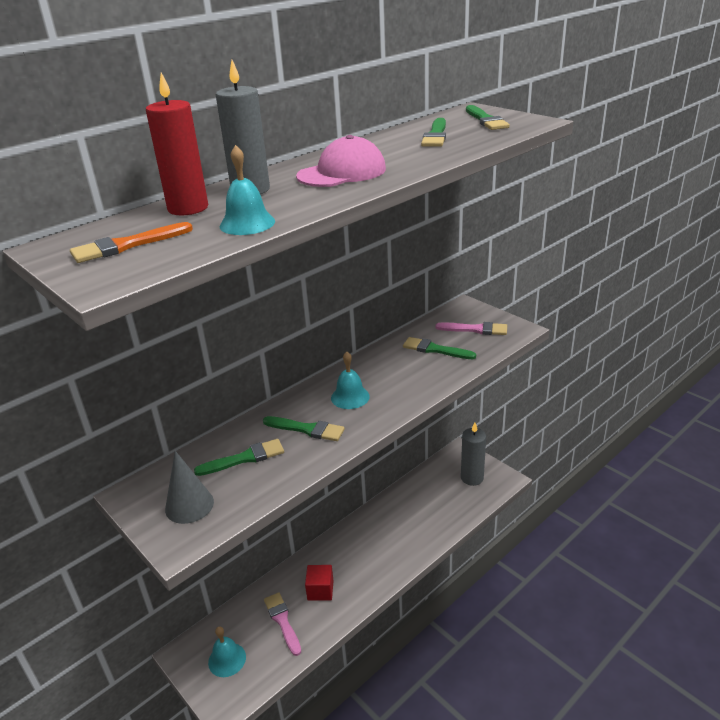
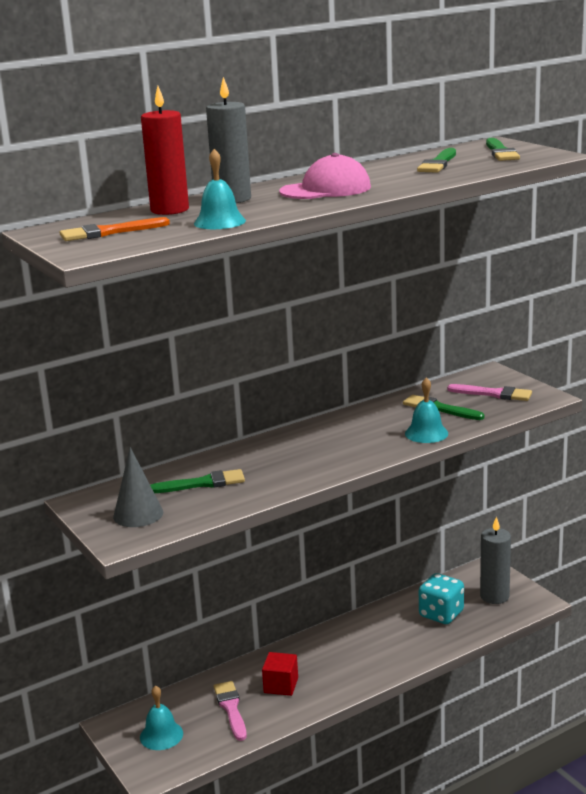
camera: 10 degrees right, 10 degrees down
green brush [263,416,345,441] -> none
turquoise bell [331,352,370,409] -> turquoise bell moved to [405,378,448,443]
none -> turquoise dice [419,573,464,624]

